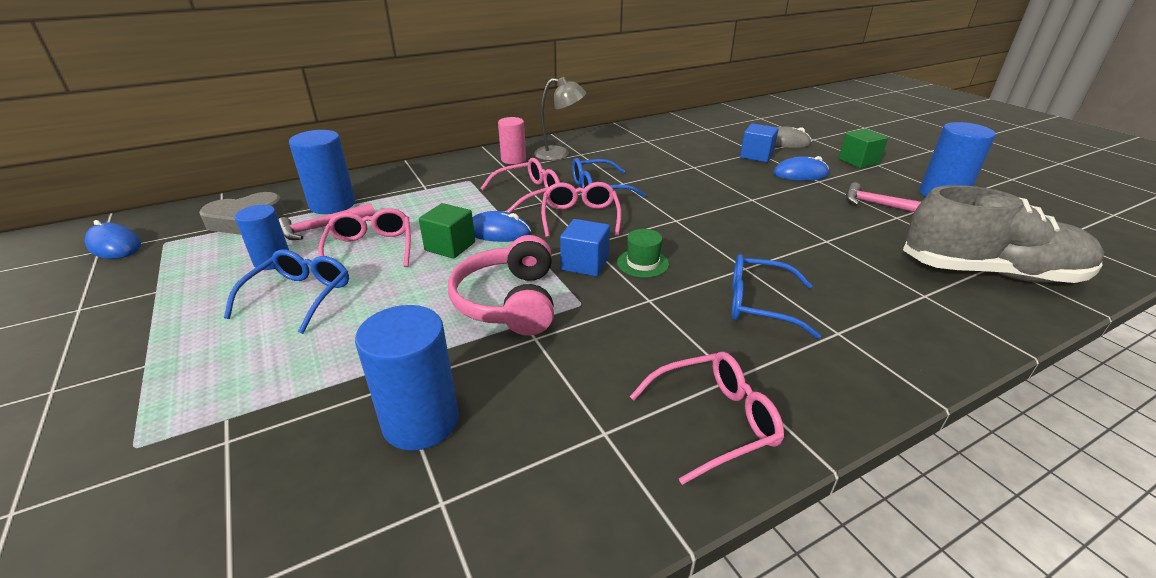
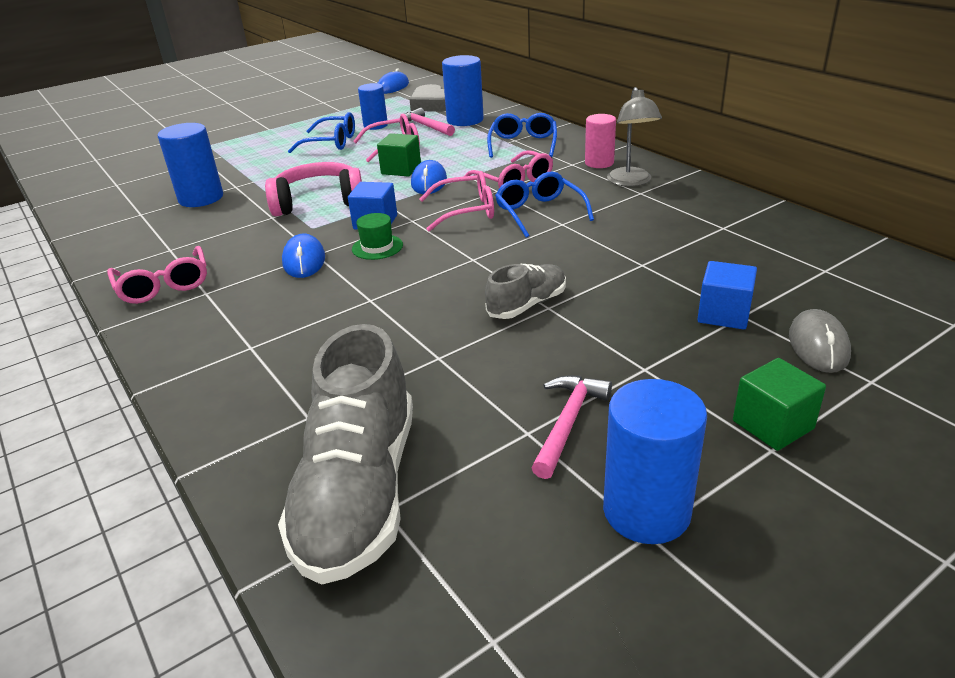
camera: 85 degrees right, 0 degrees up
blue glasses [732,254,821,339] -> blue glasses moved to [487,113,557,158]
blue mouse [773,156,829,181] -> blue mouse moved to [282,233,325,278]
none -> grey shoe [485,264,566,319]

